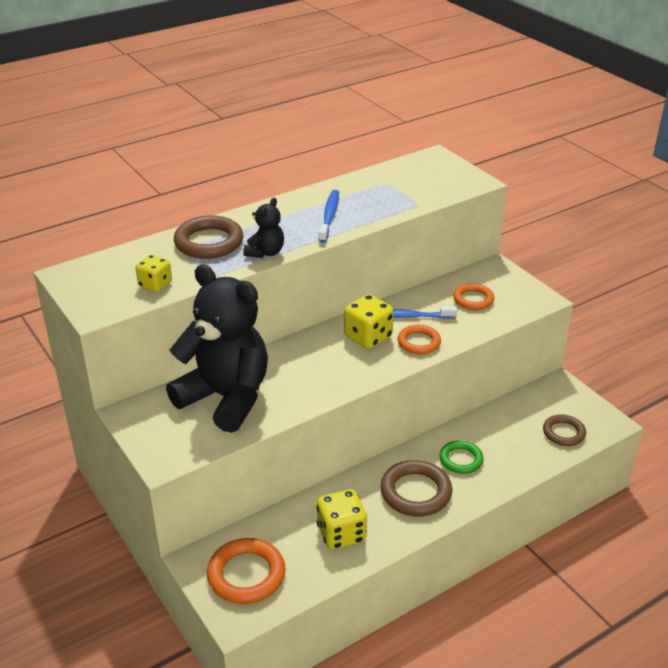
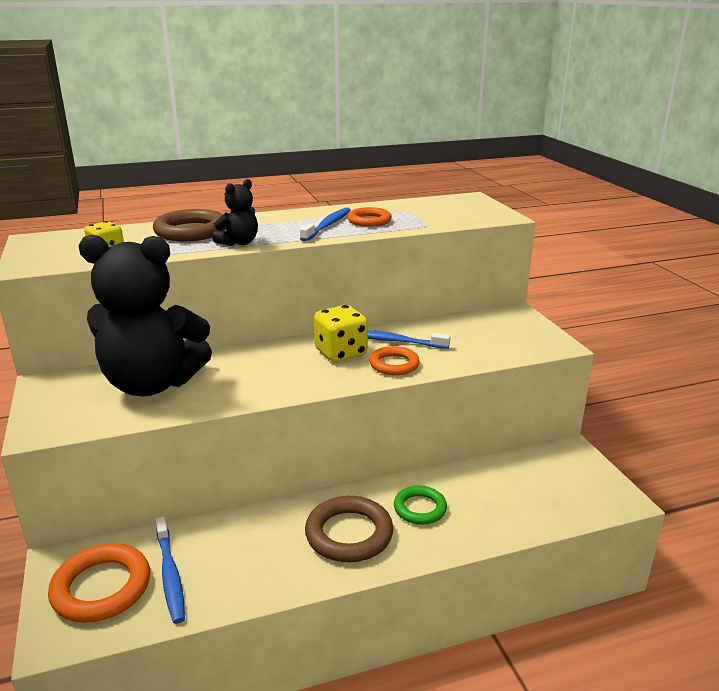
camera: 15 degrees right, 10 degrees down
black teddy bear [166,265,268,433] -> black teddy bear turned 135 degrees clockwise [79,235,212,396]
yellow dice [316,489,367,550] -> none
orange ring [453,283,494,310] -> orange ring moved to [347,207,392,227]
brown ring [543,414,586,446] -> none
none -> blue toothbrush [155,516,185,624]

